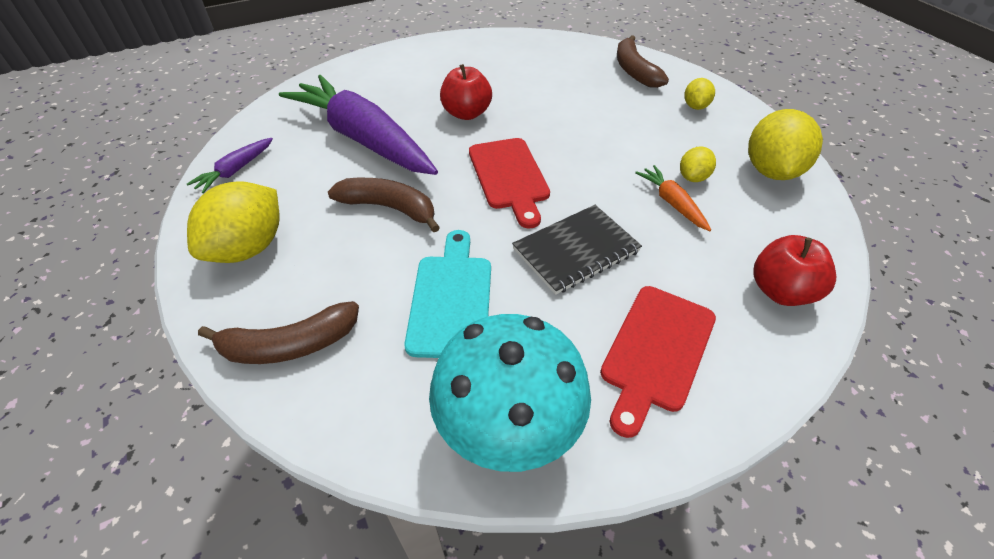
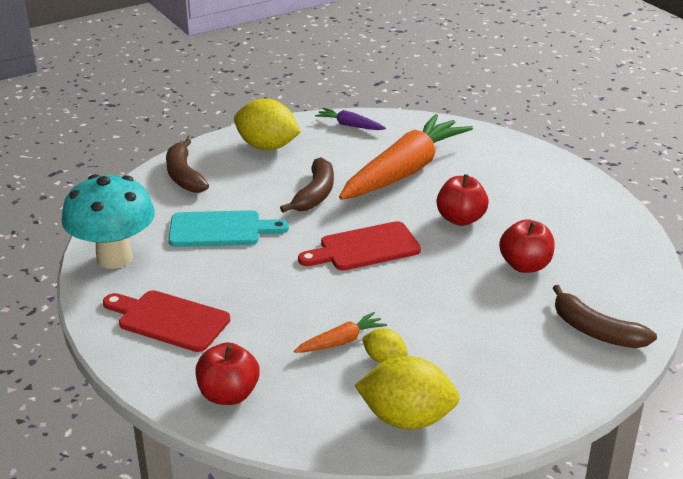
camera: 85 degrees right, 15 degrees down
purple carrot [279,75,438,175] -> orange carrot [339,114,473,200]
black notebook [512,205,642,295] -> none
brown banana [617,35,669,88] -> brown banana turned 120 degrees counterclockwise [553,285,657,348]
yellow lemon [684,78,715,110] -> none
none -> red apple [499,219,555,273]

